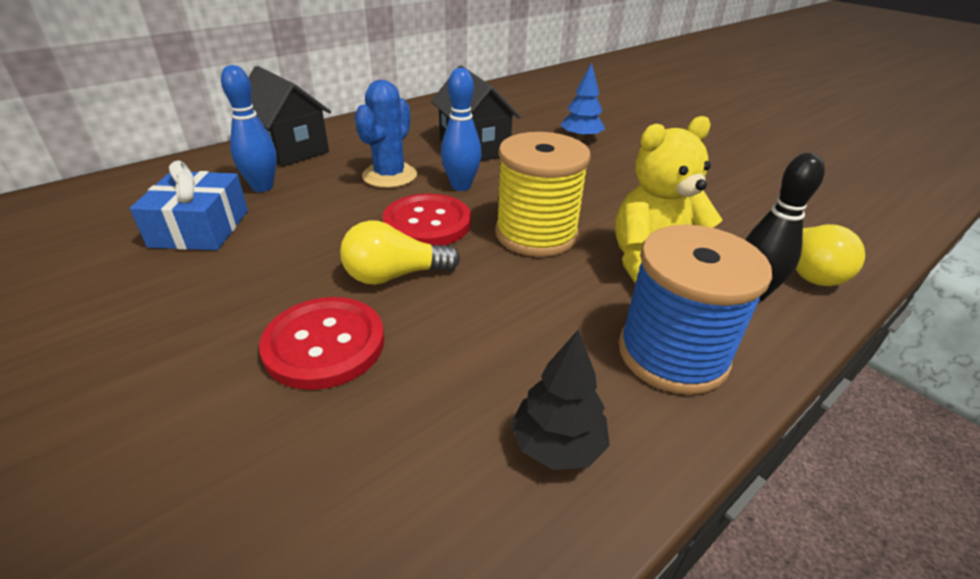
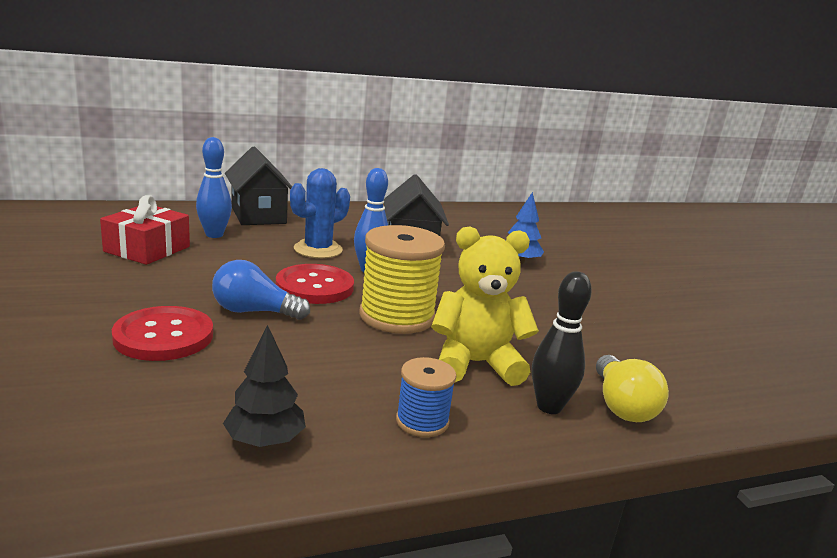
camera: 20 degrees right, 15 degrees down
blue gift [130,160,248,250] -> red gift [100,195,190,265]
yellow light bulb [340,220,460,285] -> blue light bulb [212,260,310,320]
blue spool [619,224,772,395] -> blue spool [396,357,456,437], size x0.54

